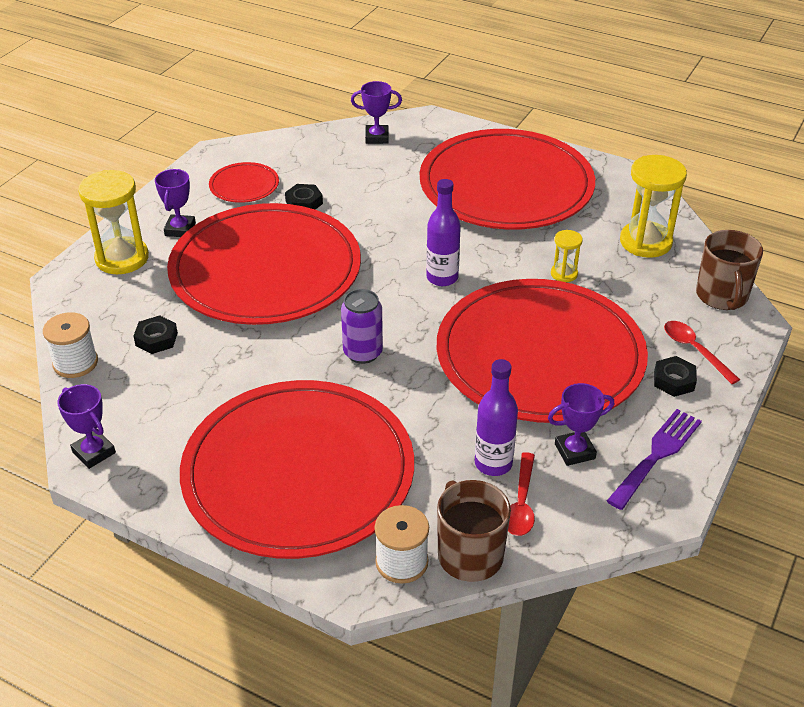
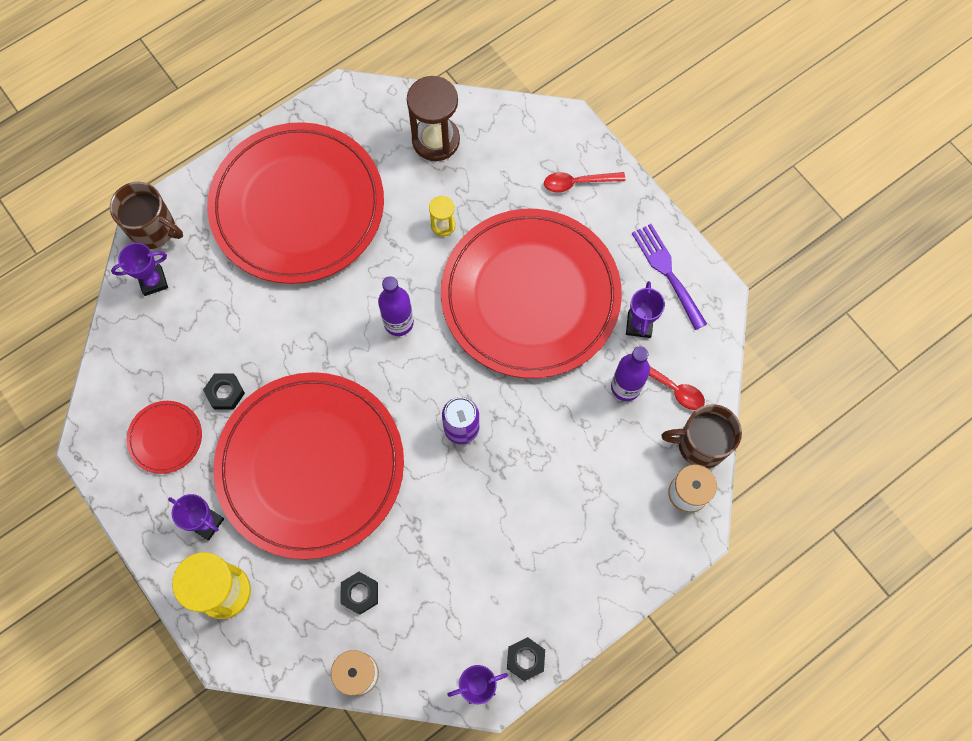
camera: 65 degrees left, 30 degrees up
red plate [180,380,414,559] -> none
purple trophy [351,81,402,144] -> purple trophy turned 45 degrees clockwise [111,243,168,296]
yellow hourglass [620,155,687,258] -> brown hourglass [407,76,460,161]
black nut [654,356,697,397] -> black nut moved to [507,637,545,681]
brown mug [696,230,763,310] -> brown mug moved to [110,182,183,249]

